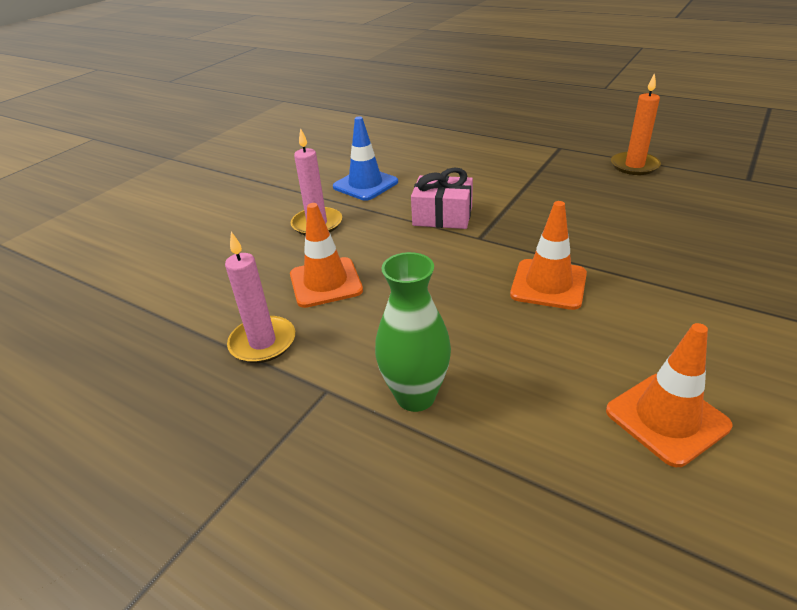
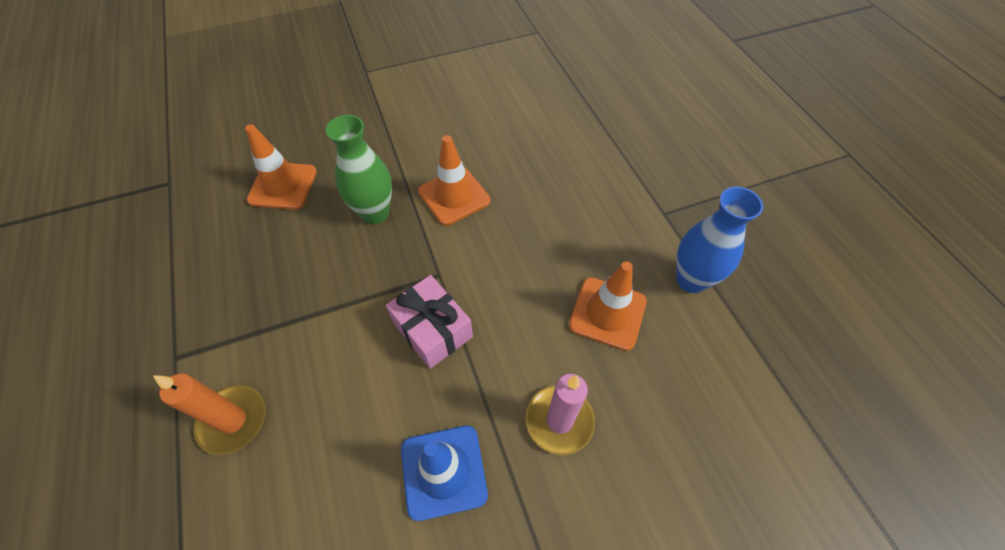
camera: 145 degrees left, 20 degrees up
pink candle [225,232,295,363] -> blue vase [676,186,763,293]
green vase [375,252,451,412] -> green vase moved to [326,115,392,224]
orange traffic cone [606,323,732,467] -> orange traffic cone moved to [245,124,317,210]
orange candle [611,73,661,175] -> orange candle moved to [153,374,266,455]

